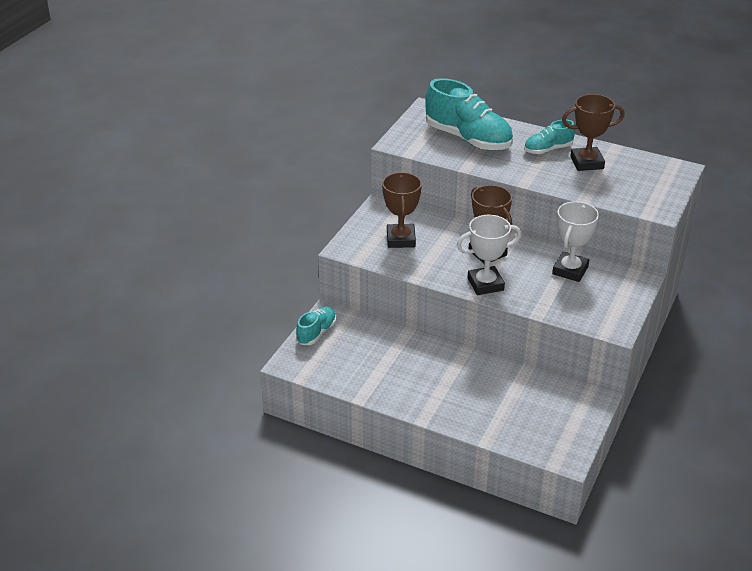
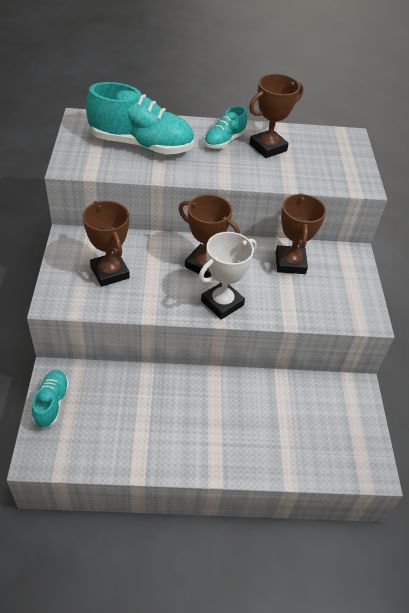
camera: 30 degrees left, 10 degrees up
white trophy [552,201,599,282] -> brown trophy [276,193,326,274]

